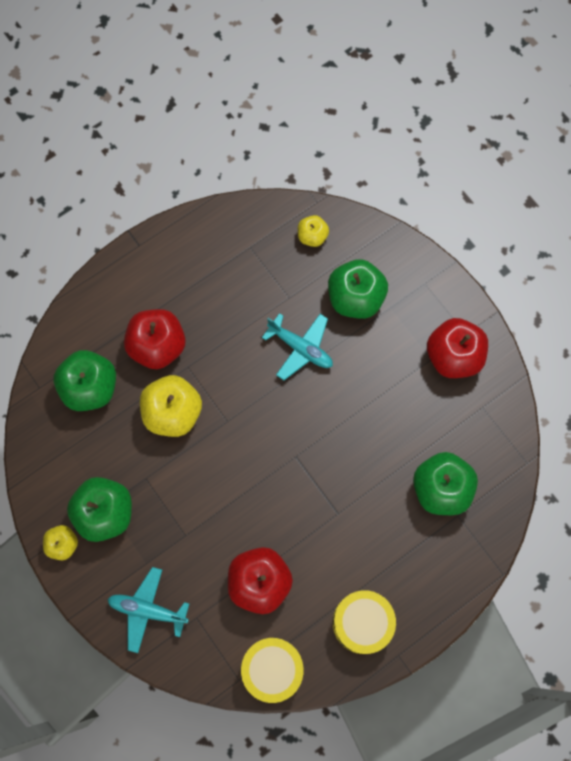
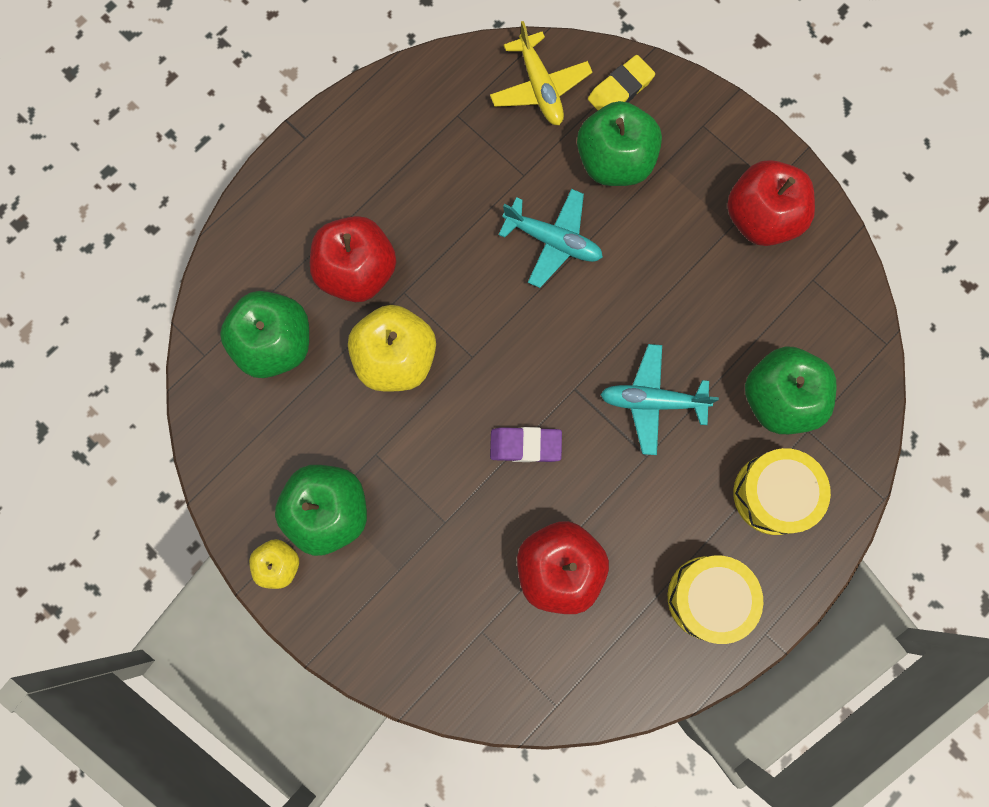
camera: 10 degrees left, 5 degrees up
turquoise plane [107,567,189,653] -> turquoise plane moved to [600,344,719,455]
yellow drum [241,638,303,703] -> yellow drum moved to [733,448,831,535]
yellow apple [298,215,329,247] -> yellow plane [490,21,592,125]
none -> purple eraser [490,427,562,462]
none -> yellow eraser [588,55,655,110]

